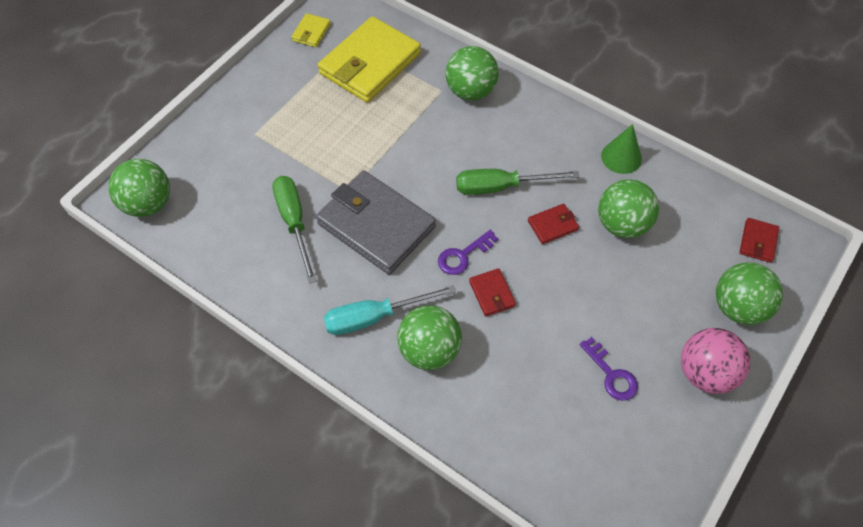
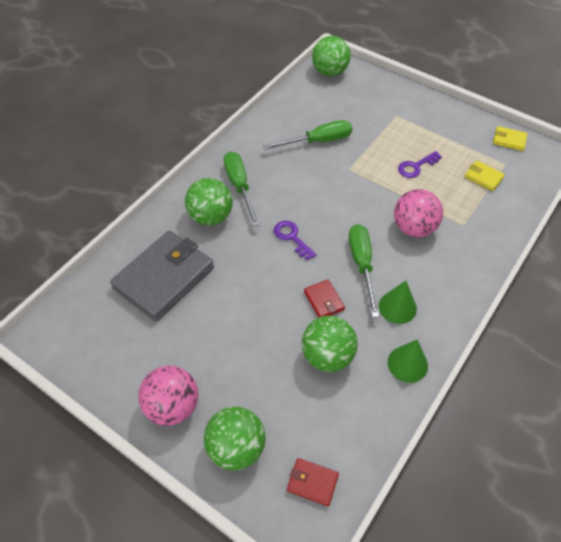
camera: 90 degrees right, 5 degrees down
grey wallet [316,170,436,274] -> grey wallet moved to [110,231,214,321]
yellow wallet [318,16,421,102] -> yellow wallet [465,161,505,191], size x0.43
turquoise screwdriver [324,285,456,335] -> green screwdriver [224,152,260,226]
green ball [445,46,499,101] -> none
red wallet [469,268,516,317] -> none
purple key [580,337,638,401] -> purple key moved to [398,151,442,178]
none -> green cone [379,281,417,324]
none -> pink ball [394,189,443,237]

